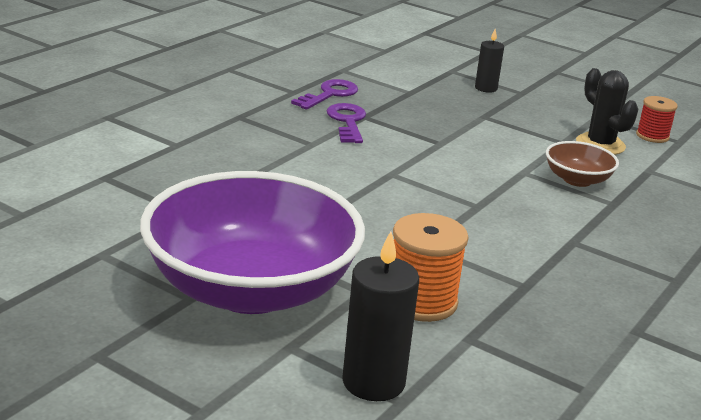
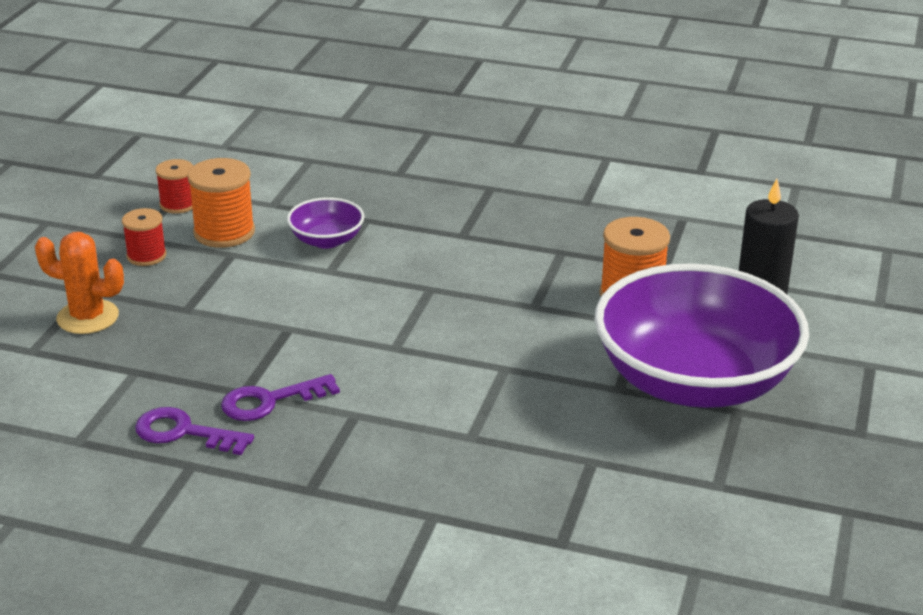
camera: 105 degrees left, 5 degrees up
black candle [475,29,504,93] -> orange cactus [35,232,124,334]
brown bowl [546,141,619,187] -> purple bowl [287,197,364,249]
black cactus [576,68,638,155] -> orange spool [187,158,255,248]
none -> red spool [122,208,166,266]

